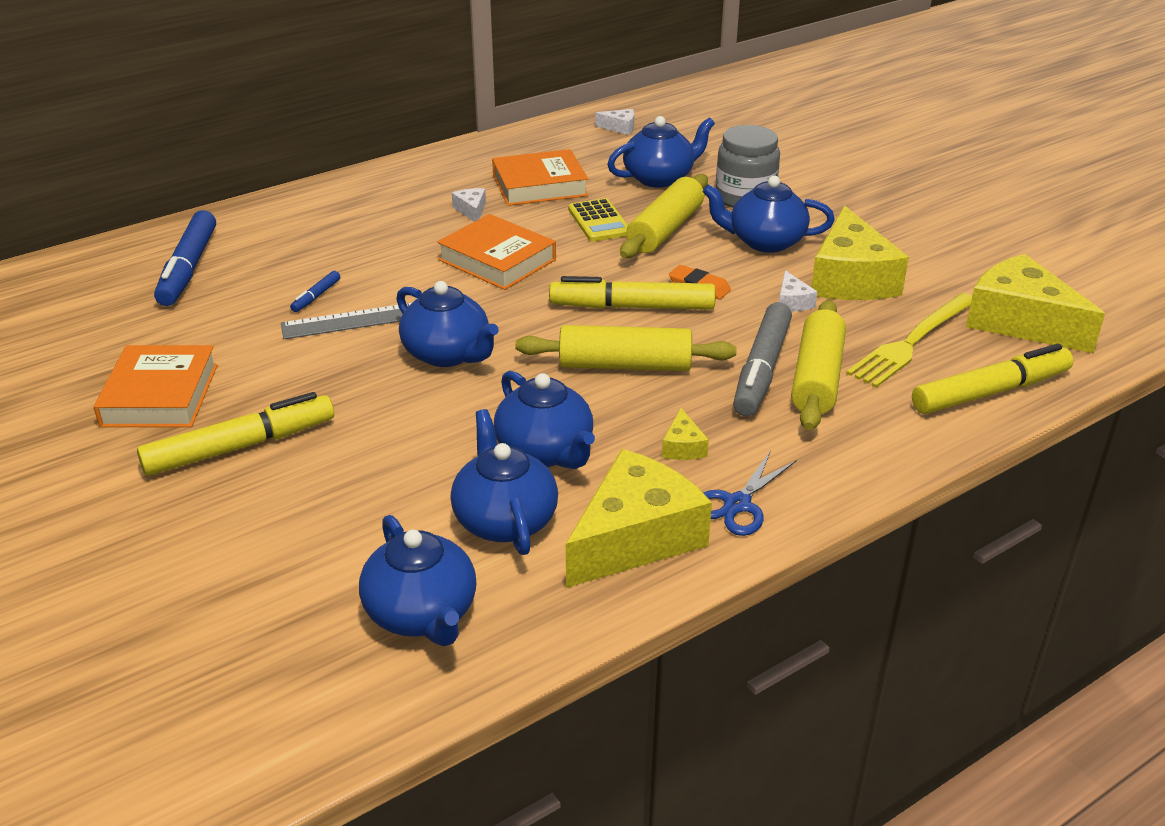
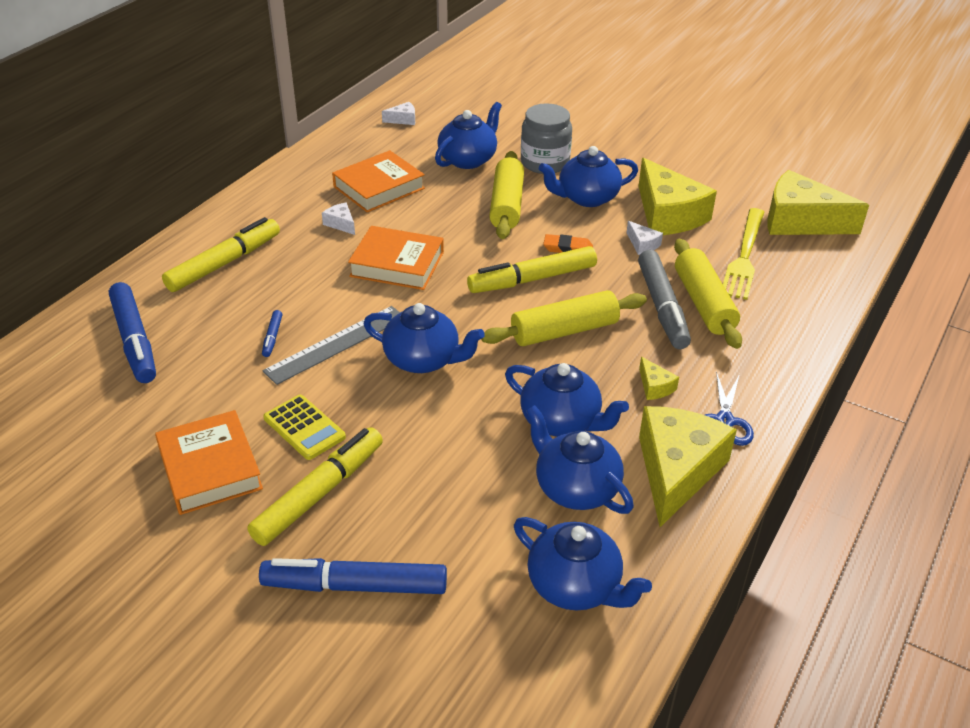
camera: 25 degrees left, 5 degrees up
yellow calculator [568,198,628,241] -> yellow calculator moved to [263,395,346,460]
yellow marker [912,344,1073,414] -> yellow marker moved to [162,217,280,292]
none -> blue marker [259,558,447,594]

